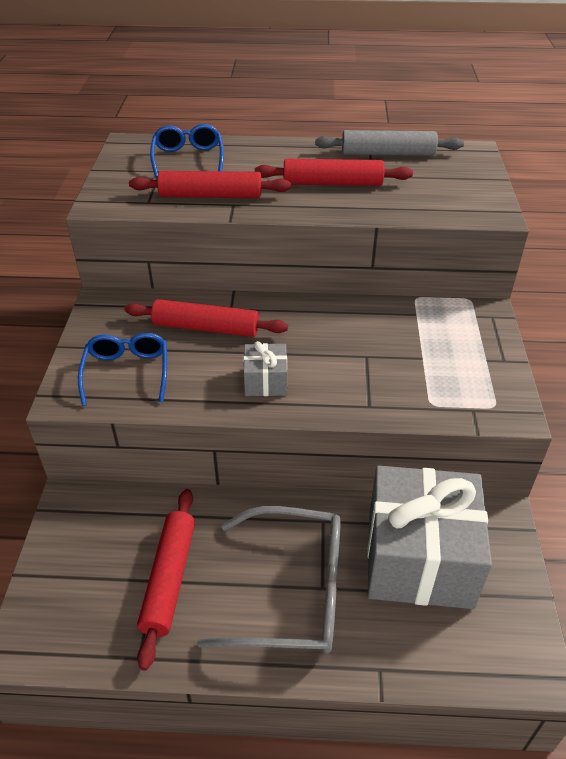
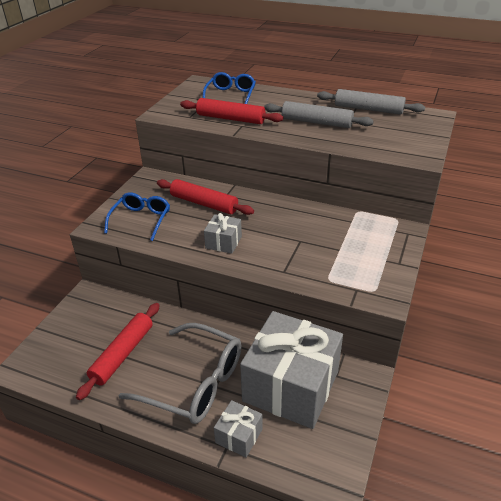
camera: 20 degrees right, 5 degrees down
red rolling pin [255,159,413,186] -> grey rolling pin [264,101,374,128]
none -> grey gift [214,400,262,457]

